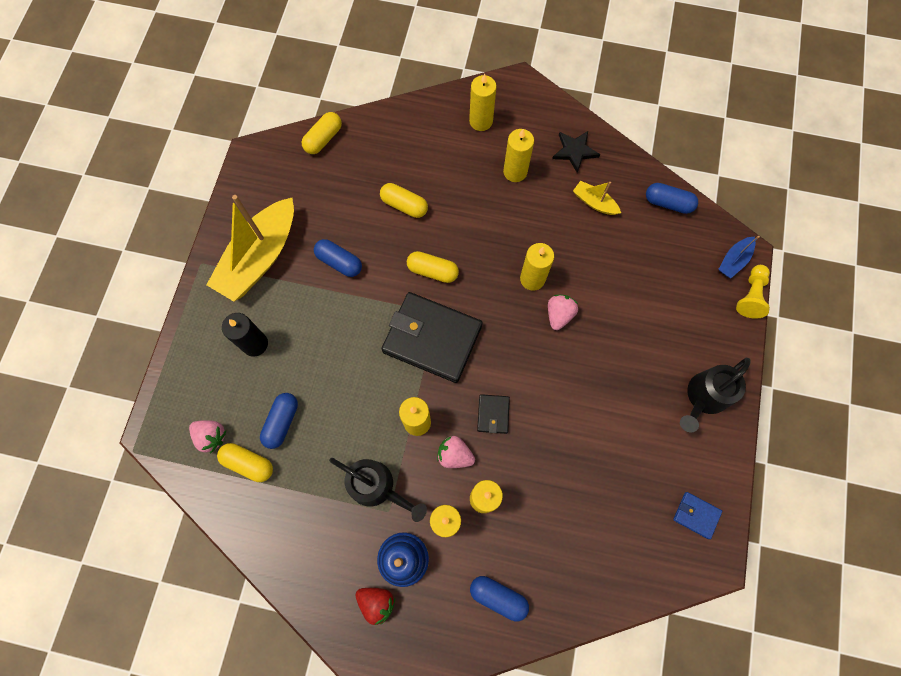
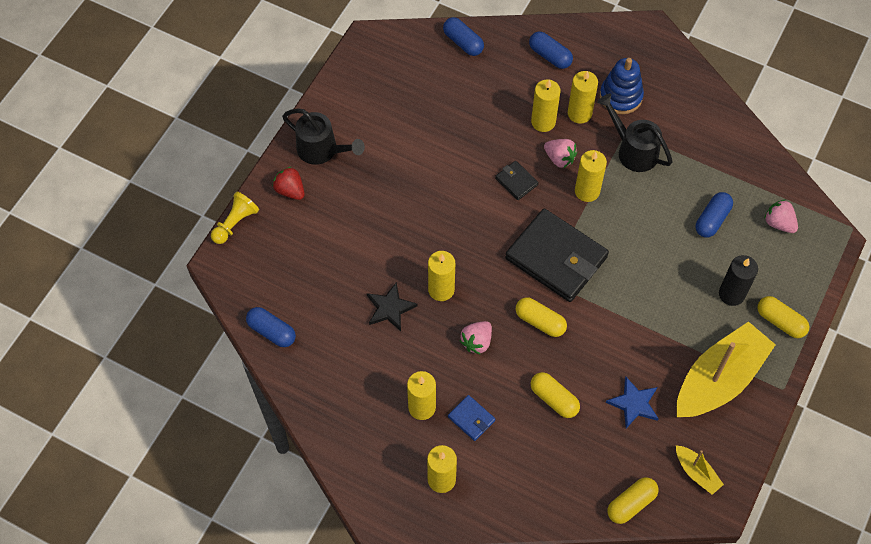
camera: 165 degrees left, 10 degrees down
yellow capsule [217,443,273,482] -> yellow capsule moved to [757,296,809,338]
blue capsule [314,239,362,277] -> blue capsule moved to [443,17,484,56]
red strawberry [356,588,395,625] -> red strawberry moved to [273,166,304,200]
black wallet [477,394,510,434] -> black wallet turned 60 degrees counterclockwise [495,161,539,200]
pink strawberry [548,295,578,330] -> pink strawberry moved to [459,321,492,355]
black star [552,131,600,173] -> black star moved to [367,282,418,331]
yellow boat [573,181,621,215] -> yellow boat moved to [676,445,724,495]
blue wallet [673,492,722,539] -> blue wallet moved to [448,395,495,441]
black watering can [680,358,751,432] -> black watering can turned 60 degrees clockwise [282,109,365,165]
blue boat [718,236,760,278] -> none
none -> blue star [606,377,659,428]

